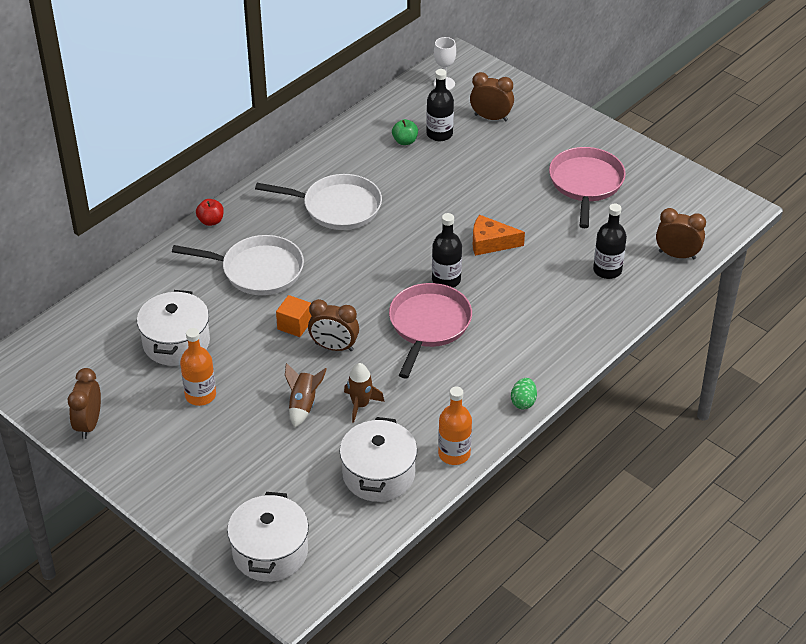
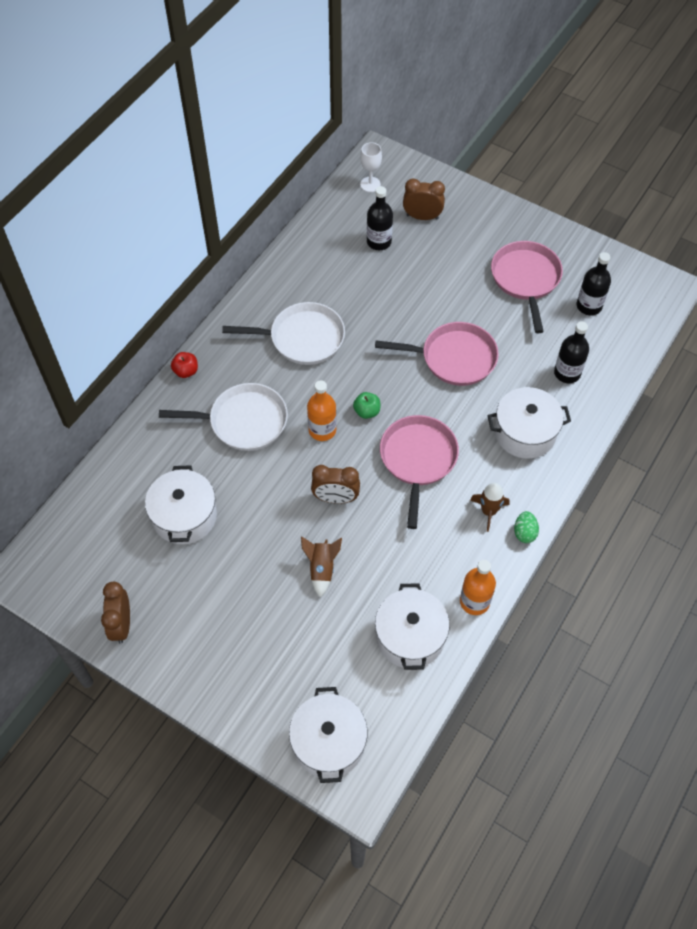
camera: 10 degrees left, 15 degrees up
orange bottle [180,328,216,406] -> orange bottle moved to [307,380,337,441]
orange cube [276,295,311,337] -> none
brown rocket [344,363,385,423] -> brown rocket moved to [470,483,510,532]
green apple [392,119,418,145] -> green apple moved to [353,392,380,419]
black bottle [432,213,462,288] -> black bottle moved to [577,252,611,316]
orange cheese [473,215,525,256] -> pink pan [375,322,499,386]
brown clock [656,208,706,260] -> none
none -> white pot [487,387,571,459]

